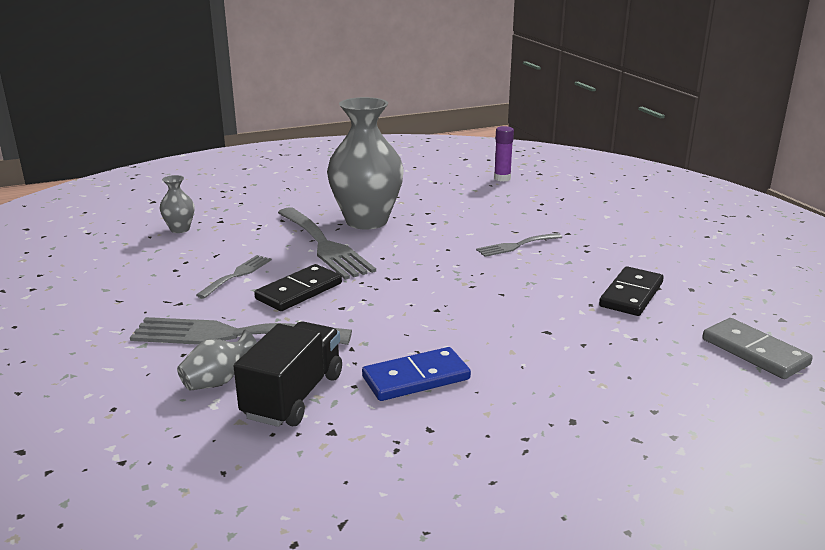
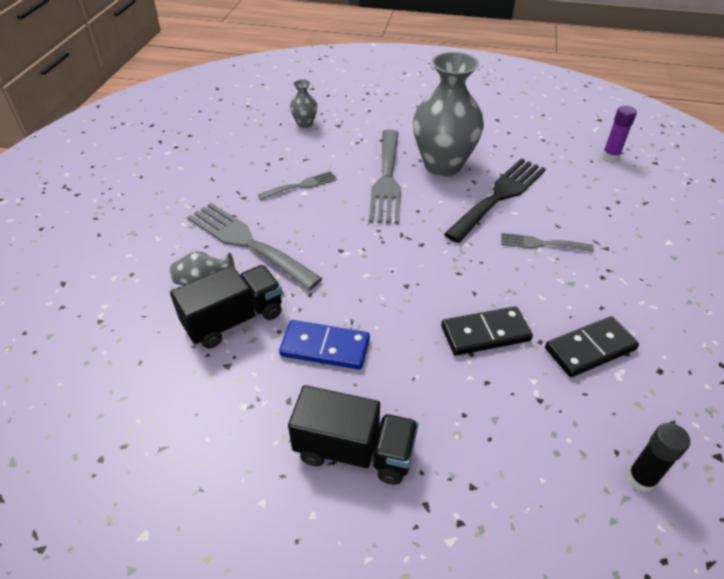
camera: 35 degrees right, 20 degrees up
black domino [254,264,342,311] -> black domino moved to [441,306,533,356]
grey domino [702,318,813,379] -> black glue stick [627,423,690,492]
none -> black truck [288,385,418,485]
none -> black fork [444,158,546,243]

